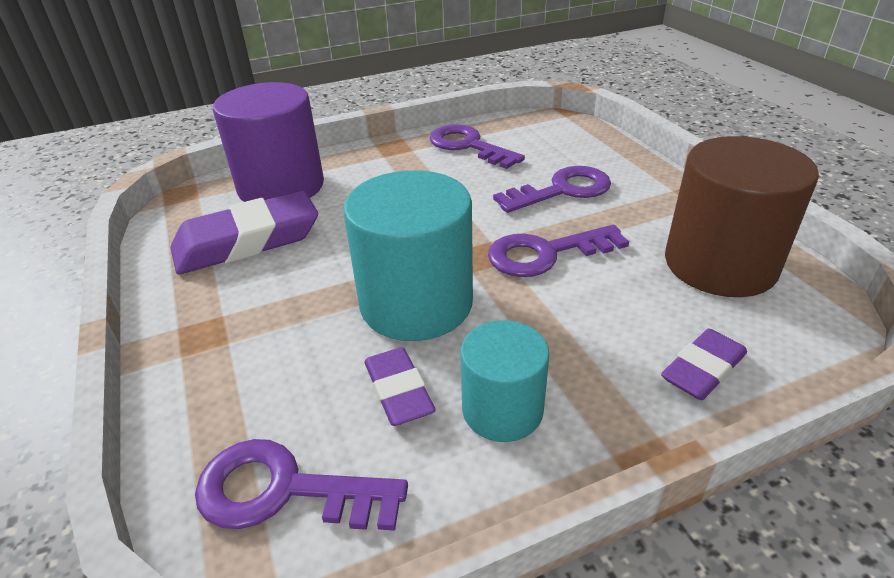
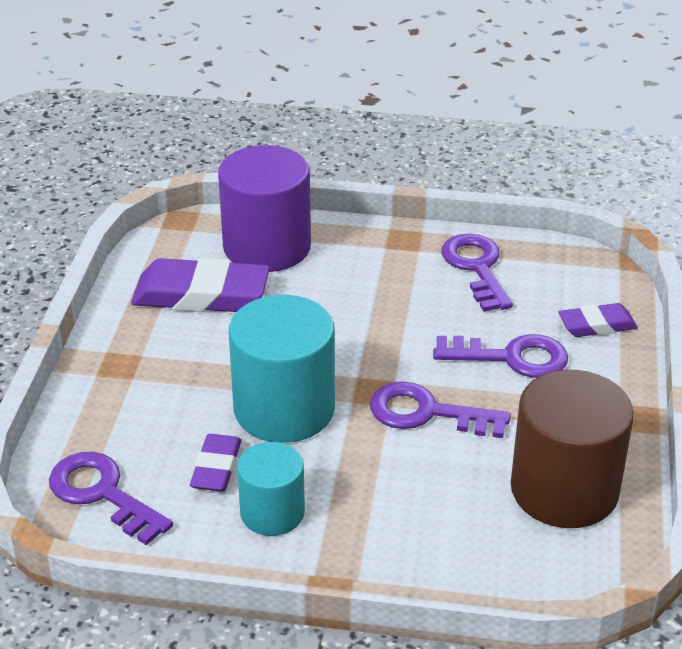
camera: 30 degrees right, 0 degrees up
purple eraser [661,329,747,400] -> purple eraser moved to [558,303,638,337]

